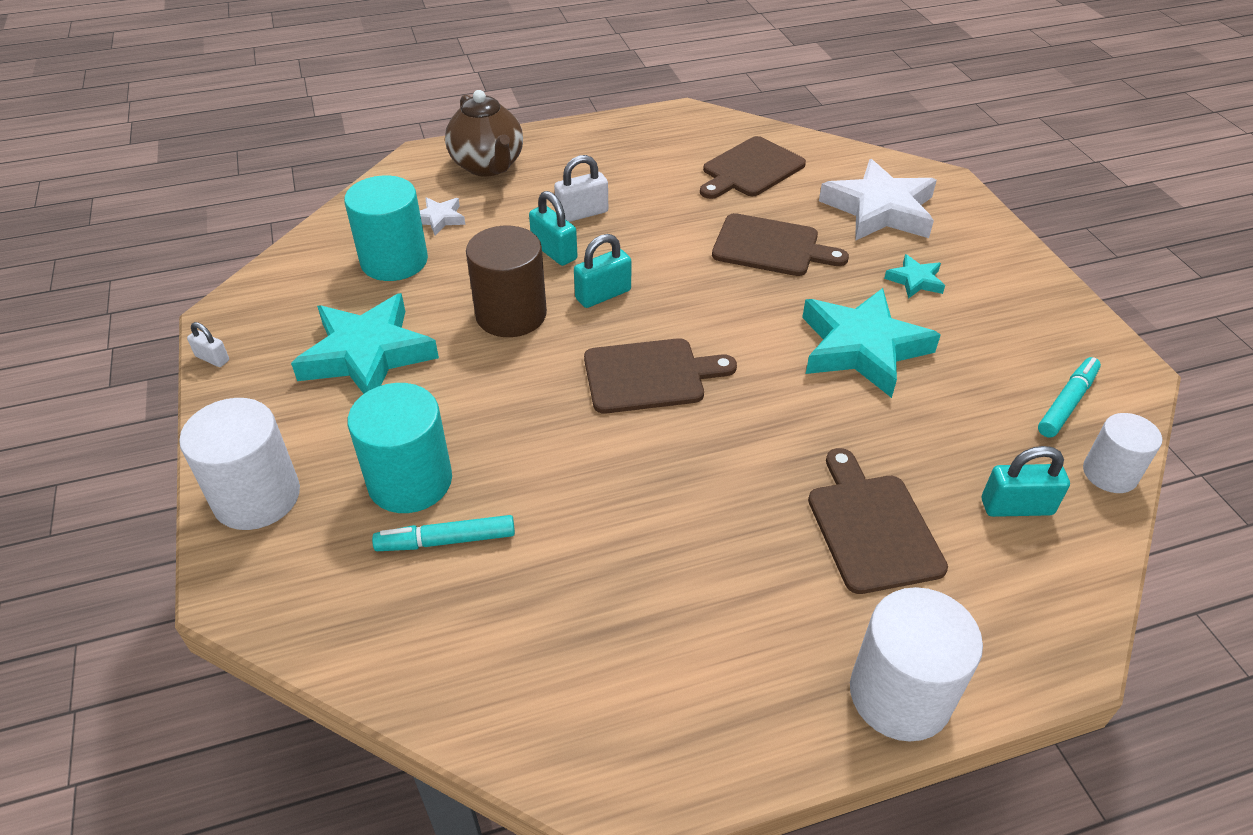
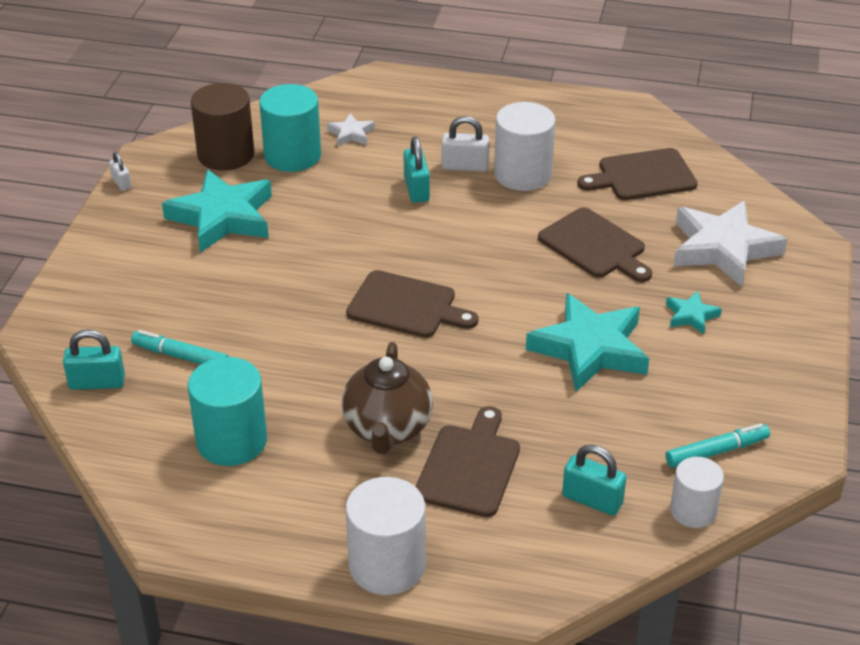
camera: 30 degrees right, 5 degrees down
white cylinder [179,398,300,530] -> white cylinder moved to [494,102,556,191]
turquoise cylinder [347,383,452,513] -> turquoise cylinder moved to [188,357,267,466]
brown teapot [445,90,523,177] -> brown teapot moved to [342,342,433,454]
brown cylinder [466,226,547,337] -> brown cylinder moved to [191,83,254,171]
turquoise padlock [574,234,631,308] -> turquoise padlock moved to [63,329,125,390]

